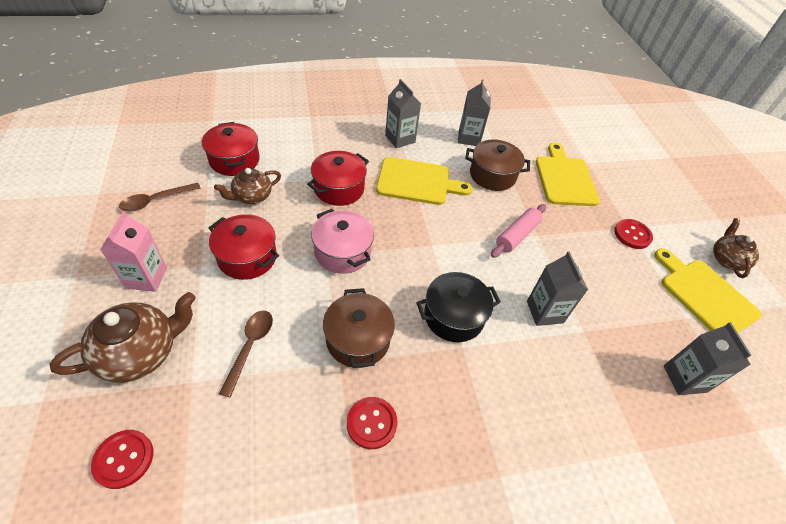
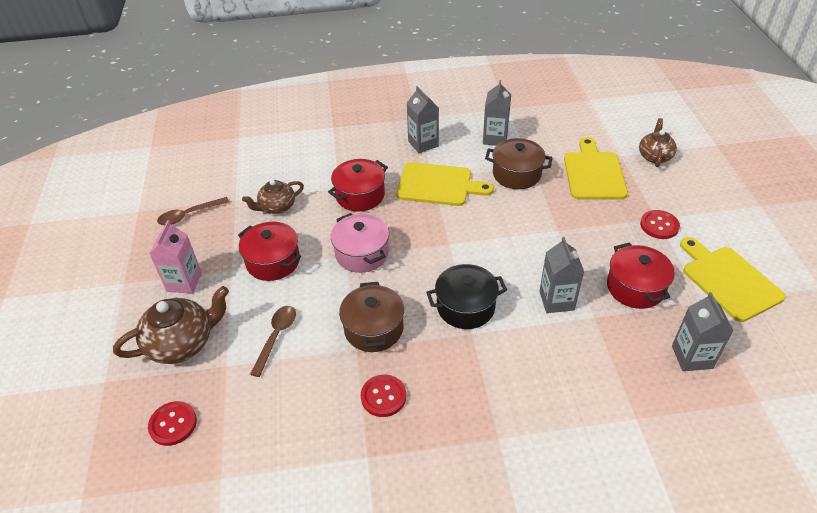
camera: 10 degrees right, 5 degrees down
red pot [202,122,260,176] -> red pot moved to [607,242,675,309]
pink rolling pin [491,204,546,258] -> none
brown teapot [713,218,759,278] -> brown teapot moved to [639,118,677,167]

